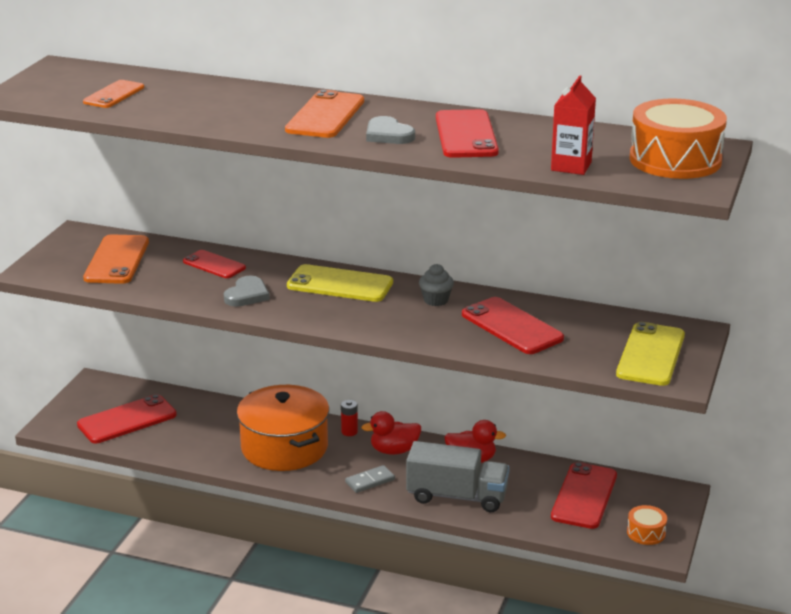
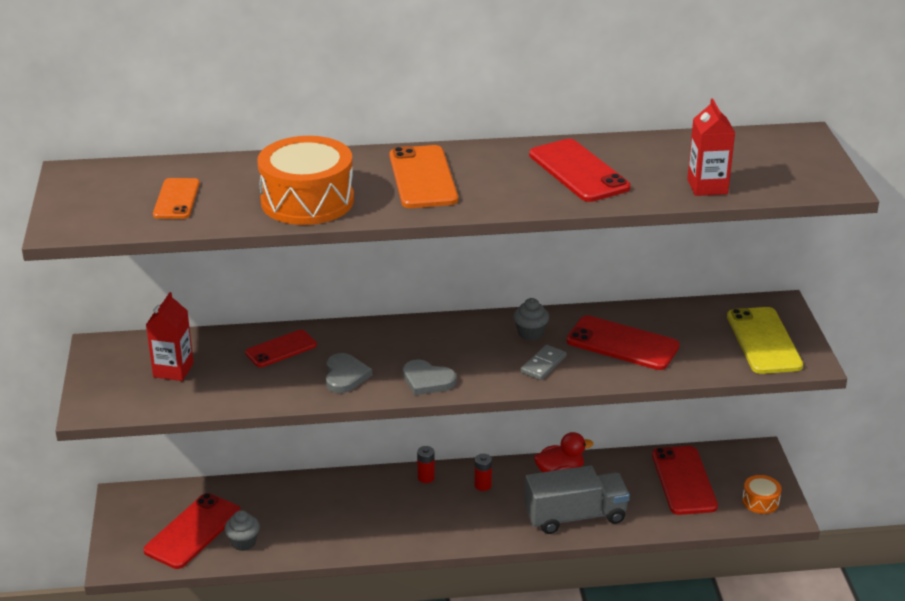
camera: 25 degrees left, 5 degrees up
orange phone [83,234,149,284] -> red carton [146,292,194,381]
red phone [183,250,246,278] -> red phone turned 45 degrees counterclockwise [245,330,317,367]
orange pot [237,385,329,471] -> none
yellow phone [287,264,393,302] -> none
grey domino [345,465,395,493] -> grey domino moved to [521,345,566,380]
red duck [362,411,421,455] -> red battery [474,454,492,491]
grey heart [366,116,415,144] -> grey heart moved to [403,359,456,395]
orange drum [630,99,727,179] -> orange drum moved to [257,136,354,225]
none -> grey cupcake [224,510,260,551]

